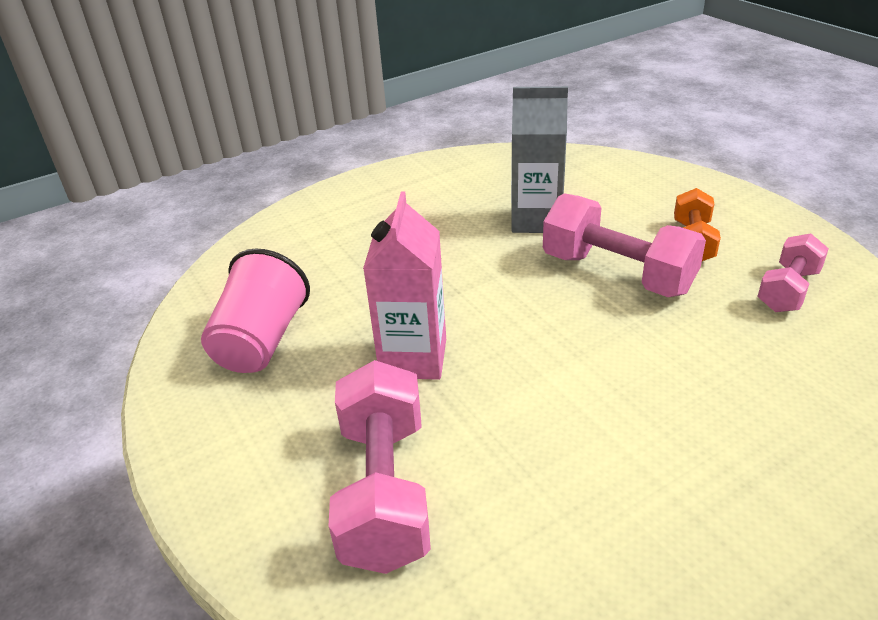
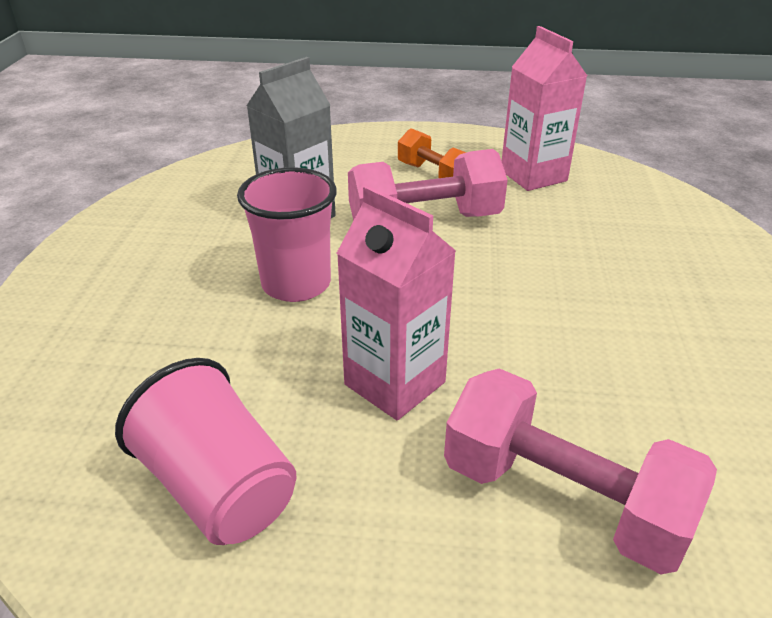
camera: 55 degrees left, 0 degrees up
pink dumbbell [757,233,829,312] -> pink carton [502,26,587,191]
none -> pink cup [237,167,337,302]

